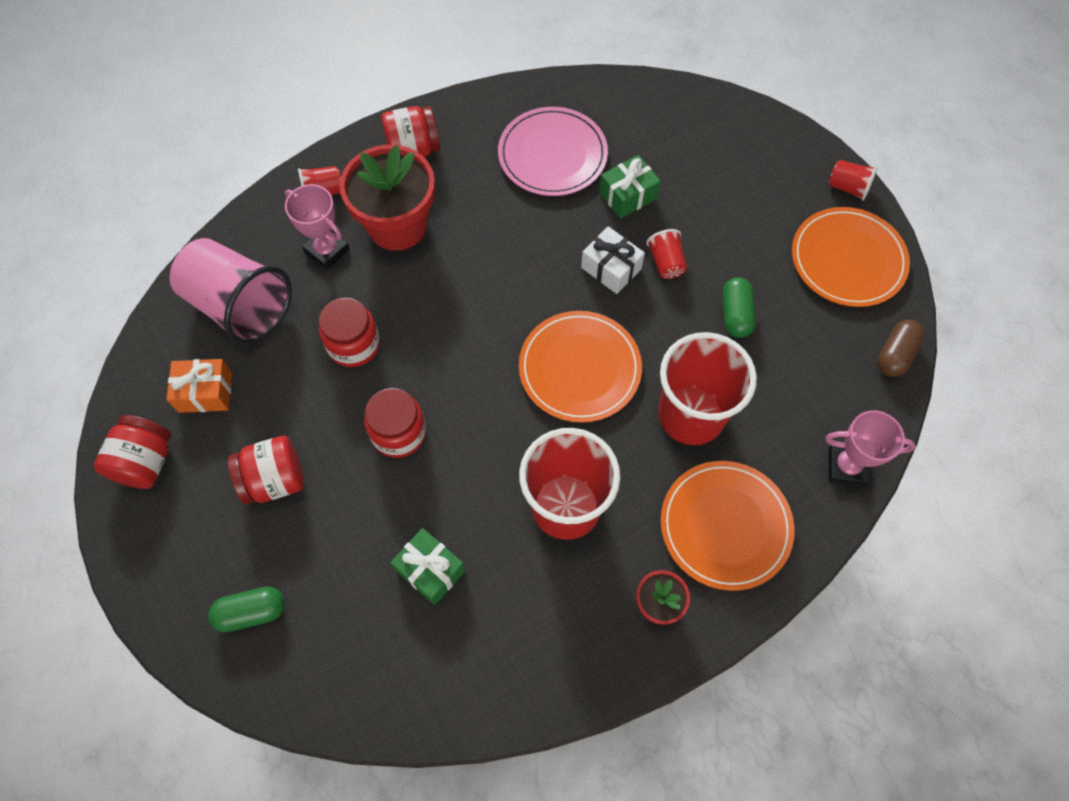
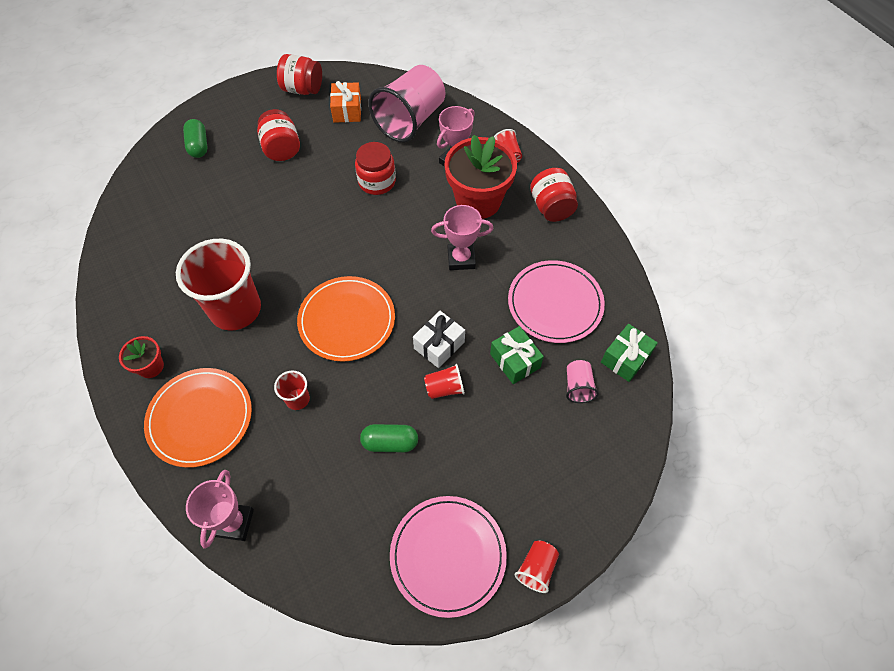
camera: 90 degrees right, 5 degrees down
red jar [364,388,426,458] -> none
green gift [391,528,465,605] -> green gift moved to [601,324,658,382]
red cup [658,332,757,445] -> red cup [274,371,310,410], size x0.44
orange plate [792,207,910,307] -> pink plate [390,496,507,618]
brown capsule [877,320,925,377] -> none
none -> pink trophy [431,205,494,270]
none -> pink cup [566,360,599,403]

